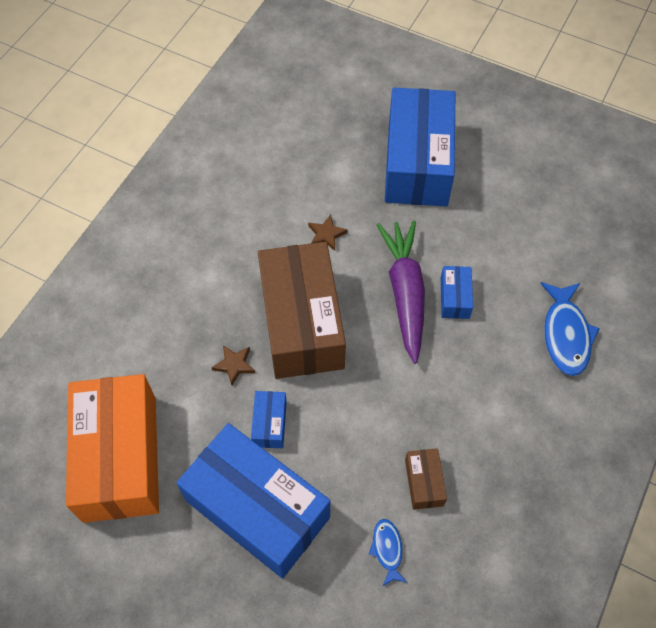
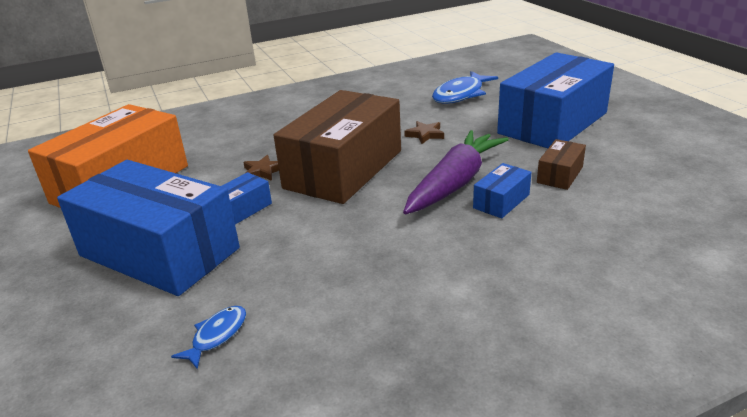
camera: 40 degrees right, 30 degrees down
blue box [176,423,330,578] -> blue box turned 45 degrees counterclockwise [57,160,240,296]
brown box [405,448,447,510] -> brown box moved to [537,139,586,190]
blue fish [540,282,600,376] -> blue fish moved to [432,71,498,104]

